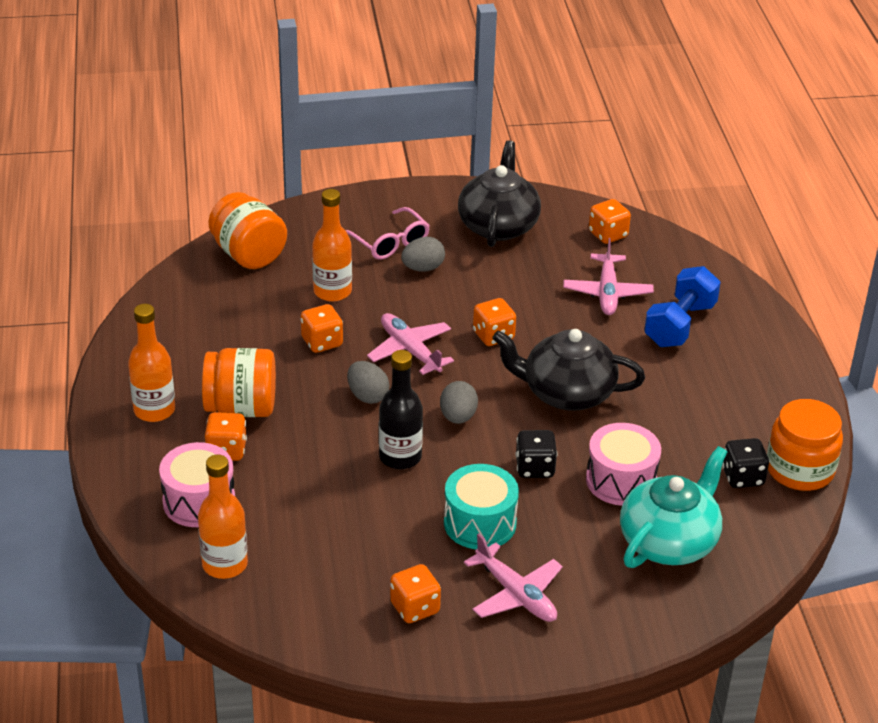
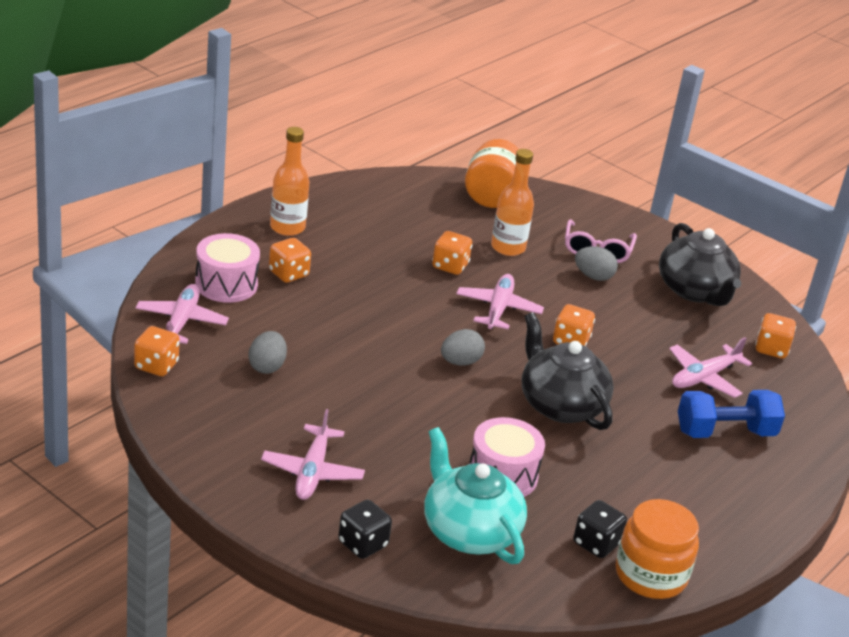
camera: 45 degrees right, 5 degrees down
orange bottle [198,455,248,579] -> pink plane [135,284,229,344]
orange jar [202,348,276,417] -> none
grey egg [347,361,389,404] -> grey egg moved to [248,331,287,374]
black bottle [379,350,423,469] -> none
orange dice [390,564,441,623] -> orange dice moved to [134,326,180,376]
turquoise drum [444,464,519,549] -> none
black teapot [458,141,541,247] -> black teapot turned 105 degrees clockwise [659,223,741,306]
black dice [515,430,557,478] -> black dice moved to [338,500,392,559]
turquoise teapot [620,446,727,568] -> turquoise teapot turned 120 degrees counterclockwise [424,427,527,564]

